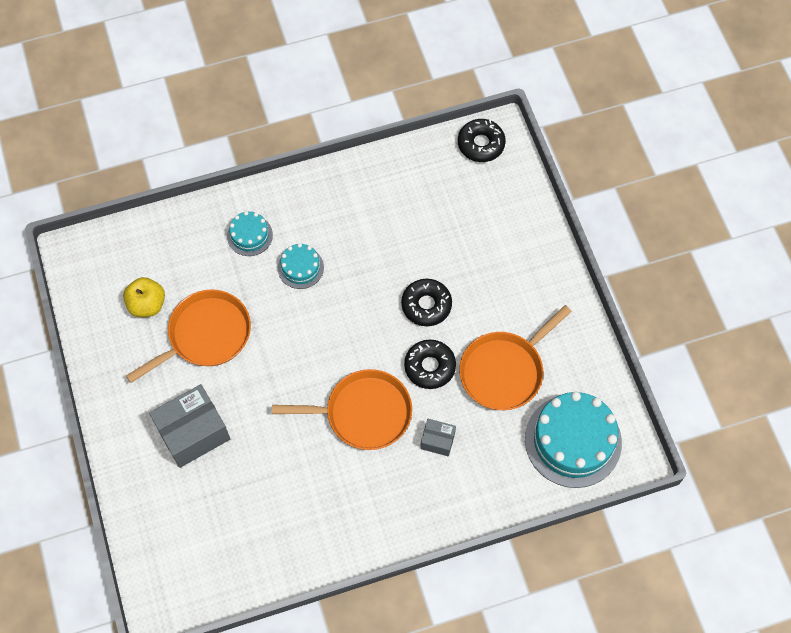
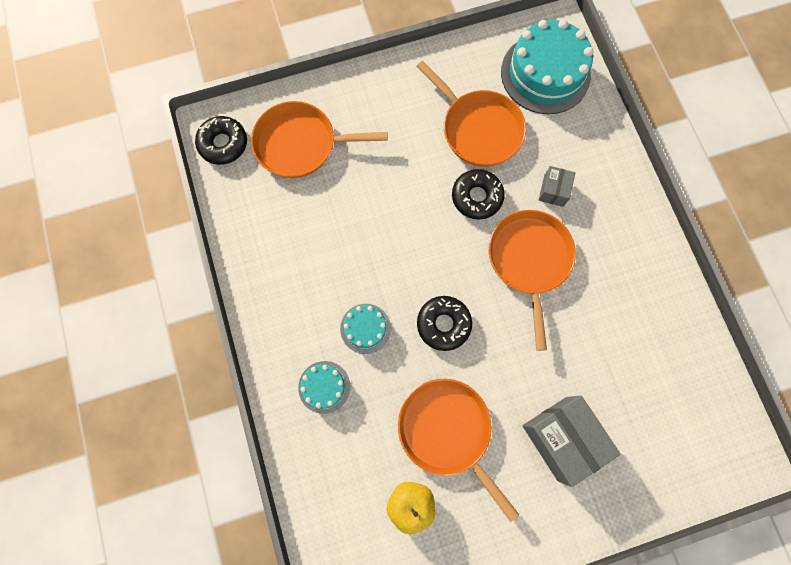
camera: 90 degrees left, 10 degrees up
black donut [401,279,452,326] -> black donut moved to [417,296,472,351]
none -> orange pan [251,101,387,178]

